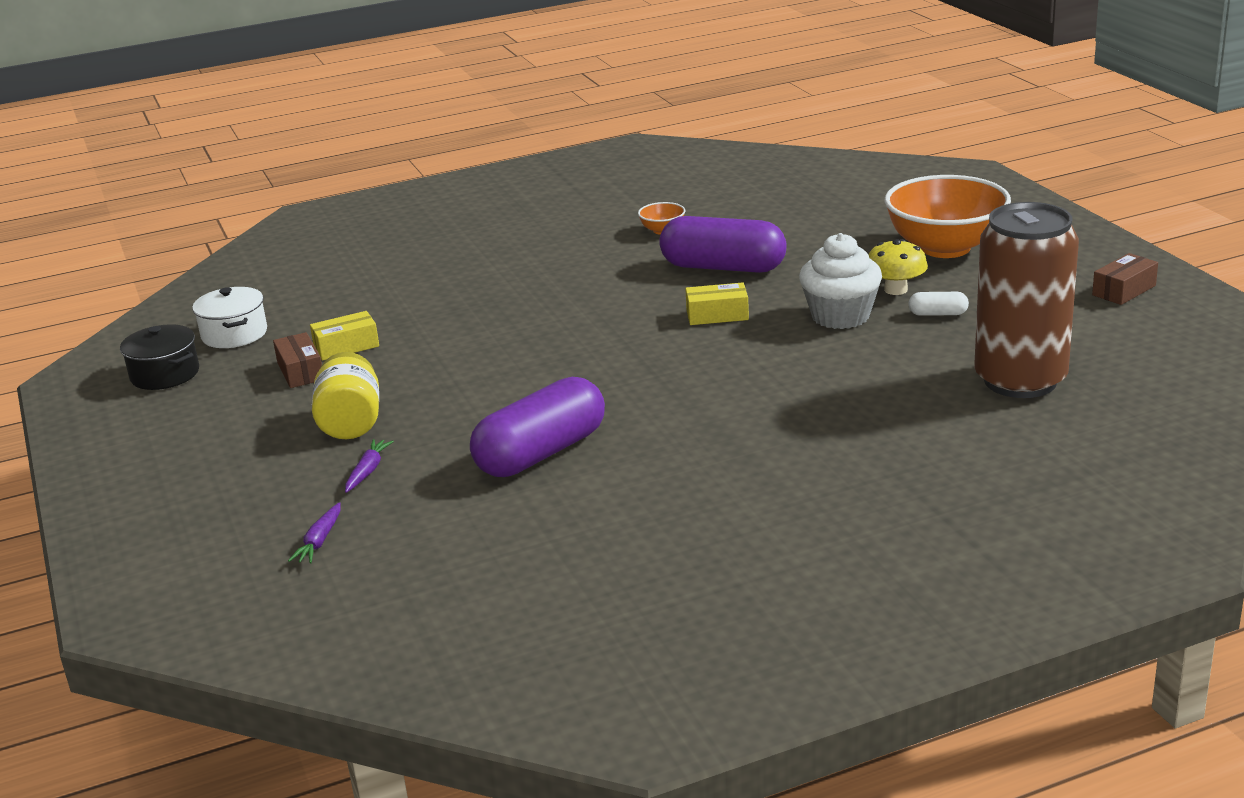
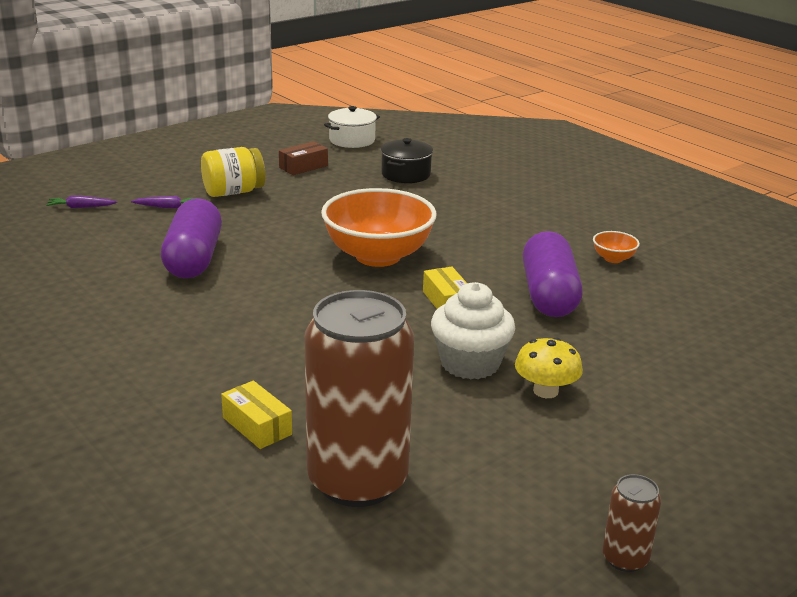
camera: 70 degrees right, 0 degrees up
black pot [120,324,199,390] -> black pot moved to [380,138,433,183]
yellow box [310,311,379,361] -> yellow box moved to [221,381,292,449]
purple capsule [470,377,605,477] -> purple capsule turned 60 degrees clockwise [161,198,222,278]
orange bowl [885,175,1011,258] -> orange bowl moved to [321,188,437,267]
white capsule [908,292,969,316] -> none
brown box [1092,253,1158,305] -> brown can [602,474,661,572]

